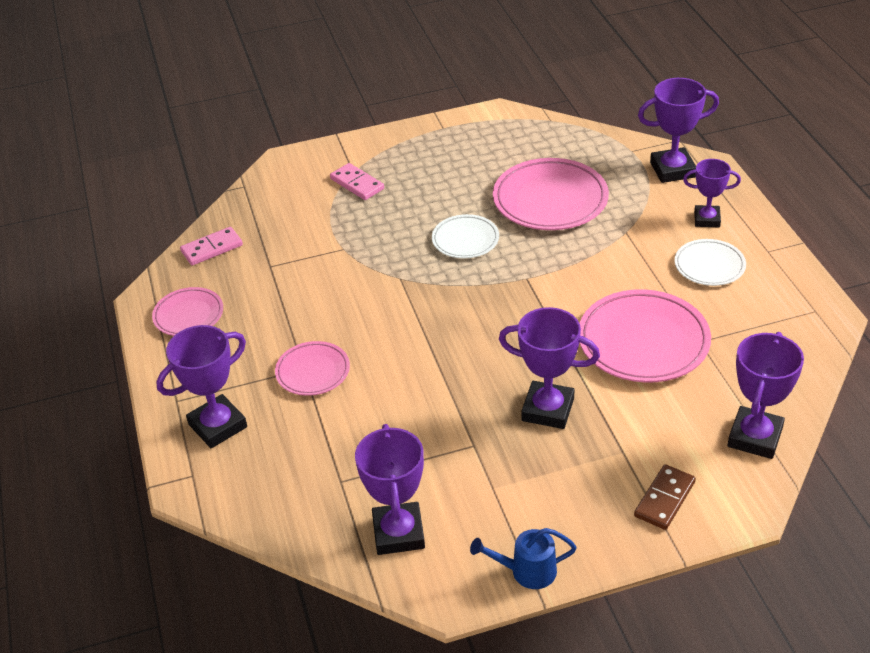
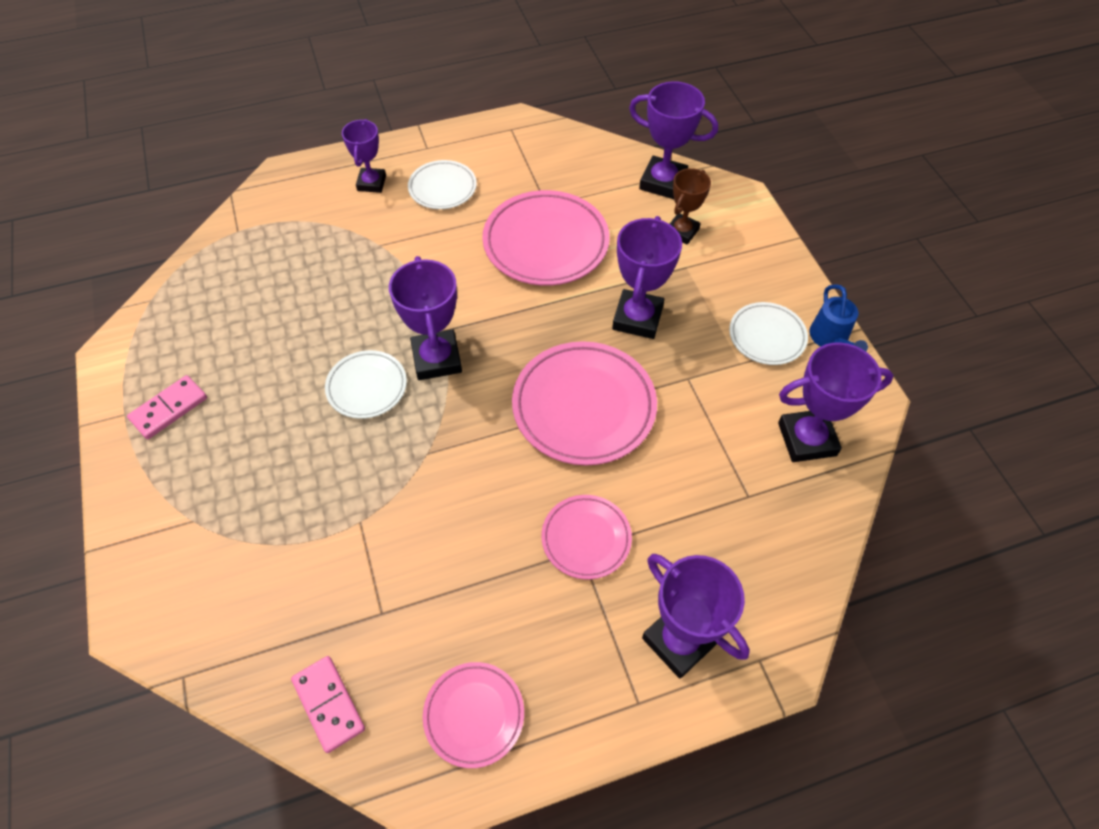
camera: 95 degrees left, 15 degrees up
pink domino [330,163,384,200] -> pink domino moved to [127,375,207,439]
pink plate [493,158,609,230] -> pink plate moved to [512,341,657,465]
brown domino [634,464,696,530] -> none
purple trophy [638,78,719,183] -> purple trophy moved to [389,256,462,380]
none -> brown trophy [670,168,711,245]
none -> white plate [729,302,808,365]

